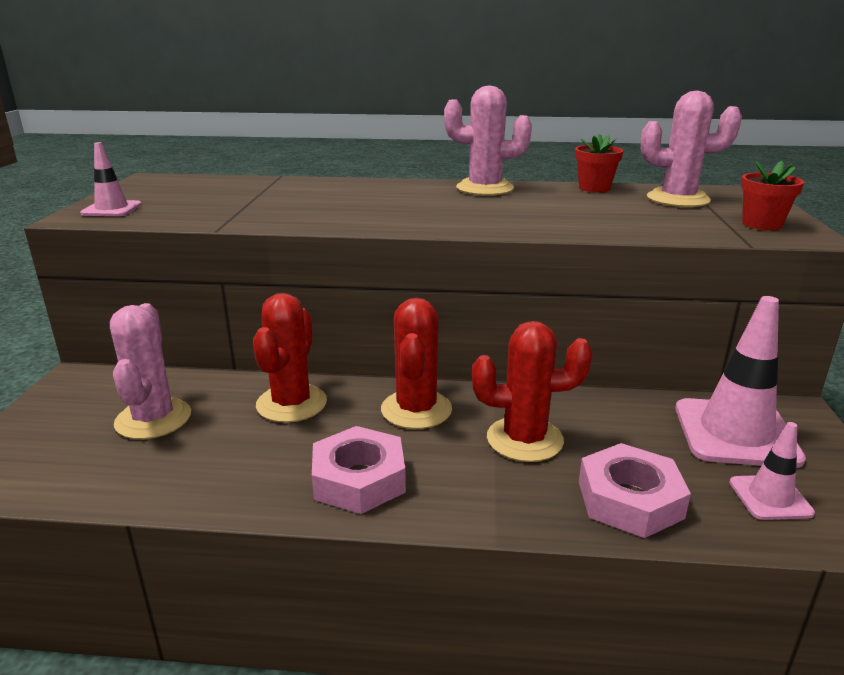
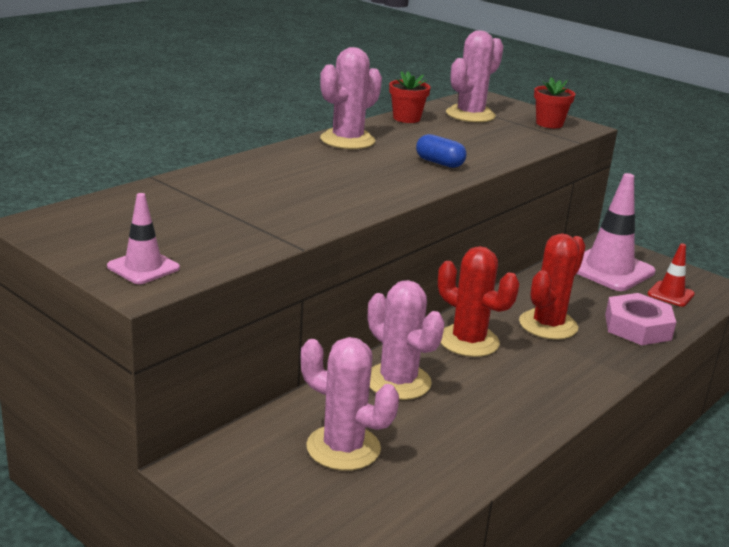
camera: 55 degrees left, 0 degrees up
red cactus [253,293,327,423] -> pink cactus [368,280,445,400]
pink nut [312,426,406,514] -> none
pink traffic cone [729,422,815,520] -> red traffic cone [648,243,695,307]
none -> blue capsule [416,134,467,168]

